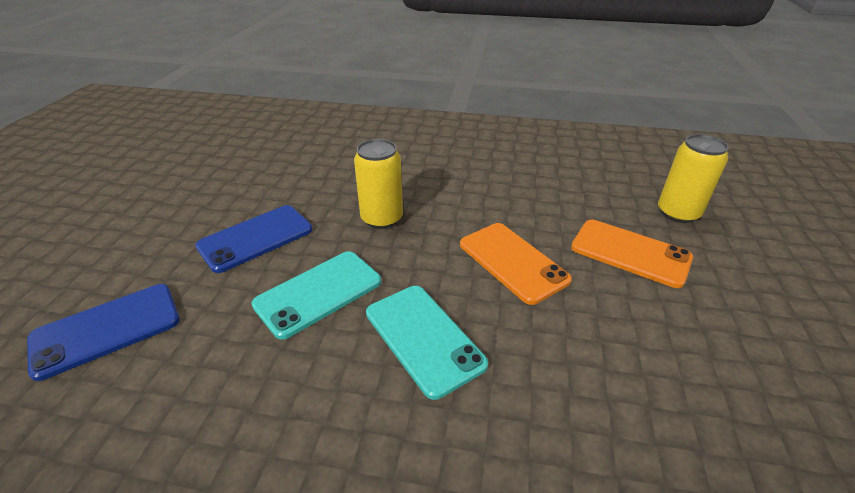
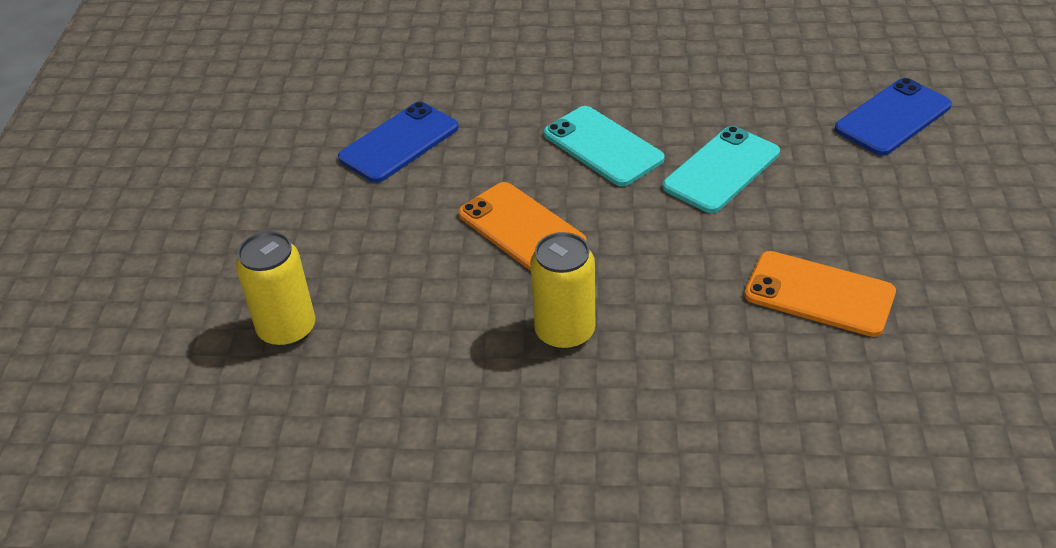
camera: 175 degrees right, 5 degrees up
blue phone [195,205,313,273] -> blue phone moved to [338,102,459,183]
yellow can [354,139,403,229] -> yellow can moved to [530,232,595,350]
orange phone [571,220,693,288] -> orange phone moved to [744,251,896,337]

